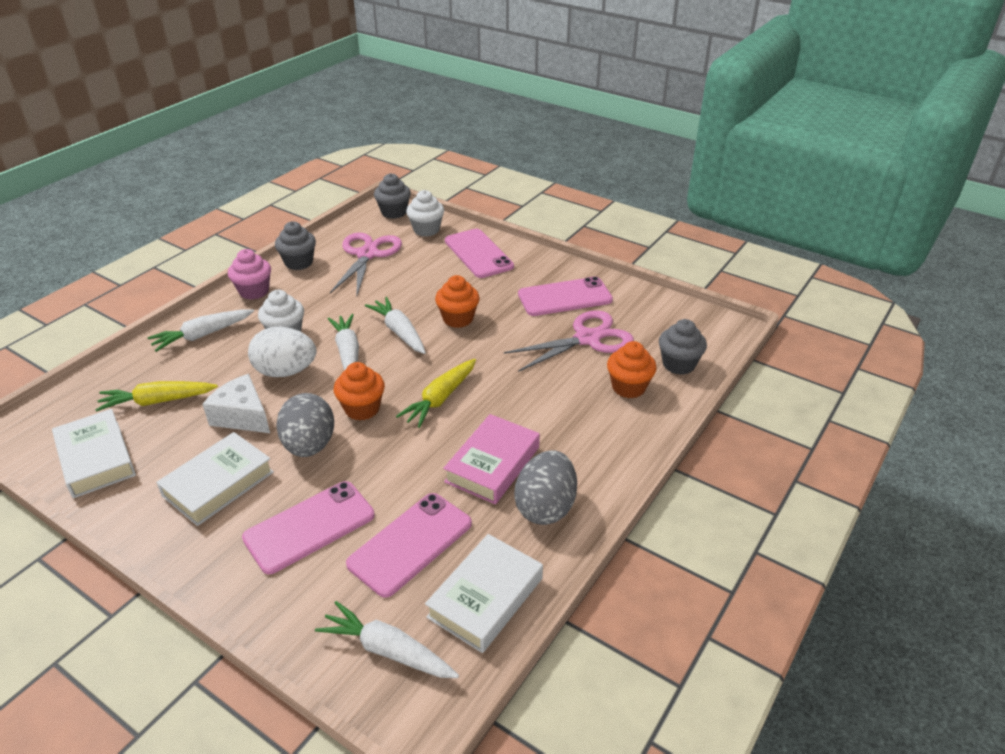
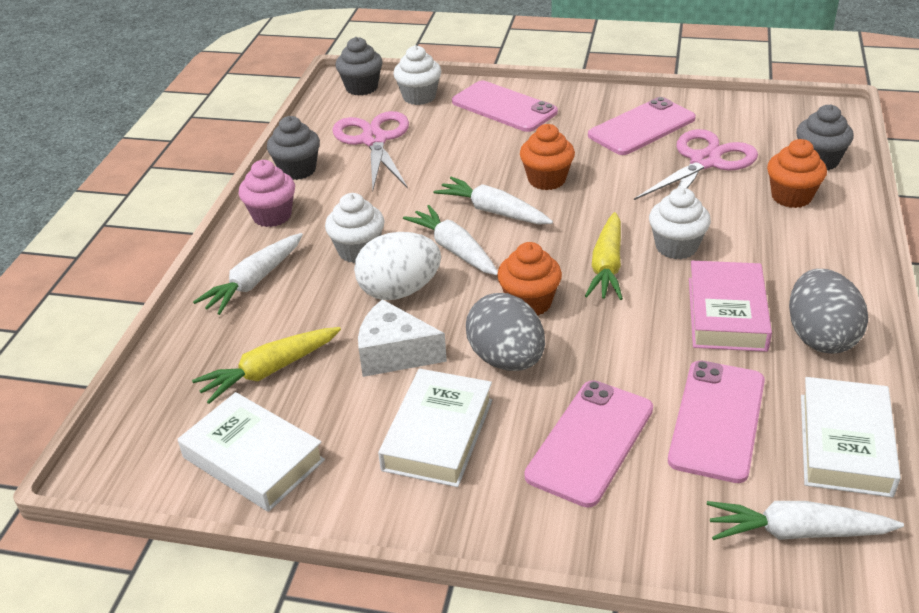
camera: 20 degrees left, 0 degrees up
none -> white cupcake [649,188,711,259]

